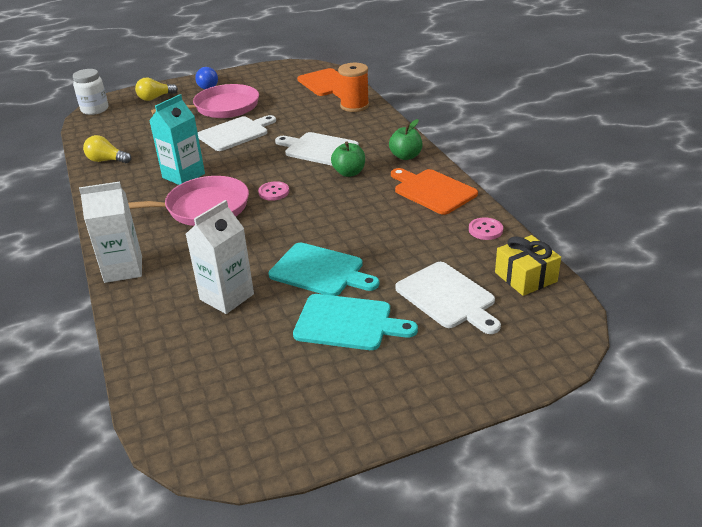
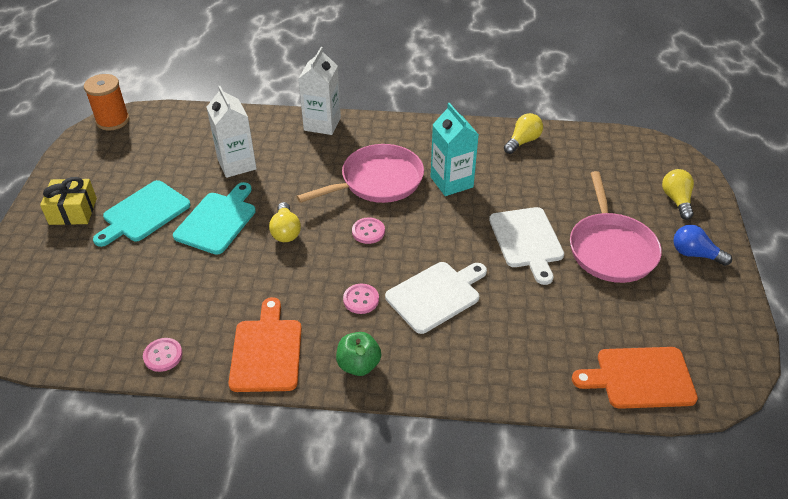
camera: 115 degrees right, 10 degrees up
white jar [73,69,108,115] -> none
pink pan [128,176,249,226] -> pink pan turned 135 degrees counterclockwise [297,144,424,203]
turquoise cutting board [269,243,379,296] -> turquoise cutting board turned 150 degrees clockwise [173,182,256,255]
green apple [331,142,365,177] -> pink button [343,284,379,314]
orange spool [338,63,369,112] -> orange spool moved to [84,74,129,130]
orange cutting board [391,168,478,215] -> orange cutting board turned 75 degrees counterclockwise [228,297,302,392]
white cutting board [395,262,501,334] -> none
yellow gift [495,235,561,296] -> yellow gift moved to [40,177,97,225]
none -> yellow light bulb [269,202,301,242]

